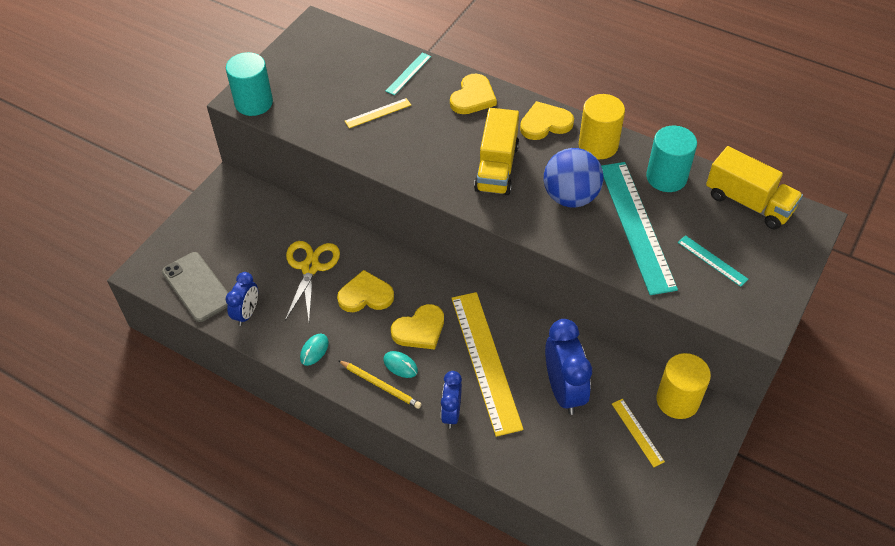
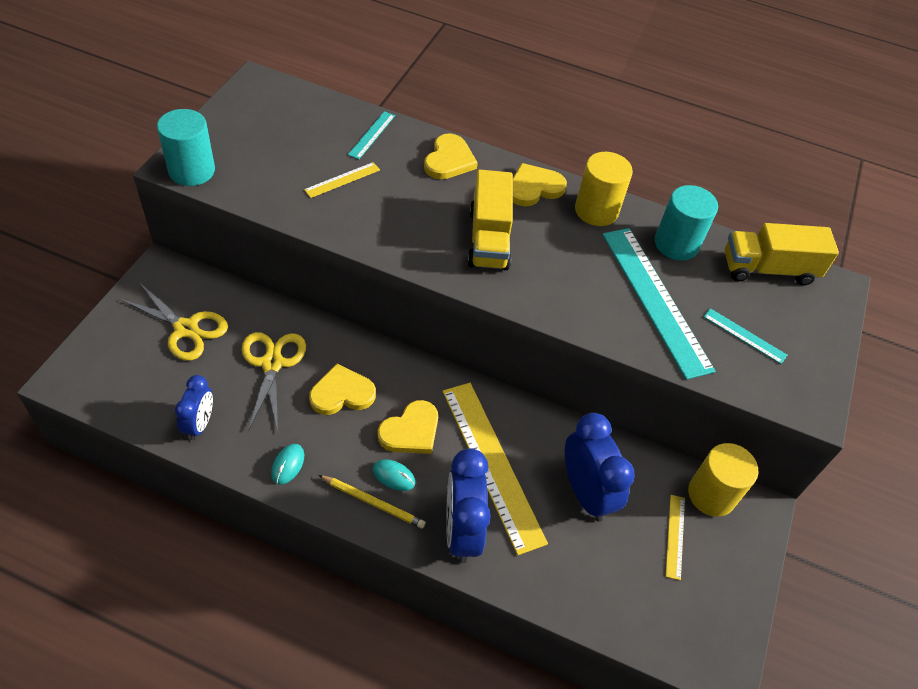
camera: 15 degrees left, 0 degrees up
grey phone [162,252,228,322] -> none
blue clock [441,371,462,428] -> blue clock [446,448,491,563], size x1.66
blue ball [544,148,604,208] -> none
yellow ruler [612,399,665,467] -> yellow ruler turned 45 degrees clockwise [665,495,685,580]
yellow truck [706,146,803,229] -> yellow truck turned 150 degrees clockwise [725,223,839,286]
none -> yellow scissors [119,282,228,361]

